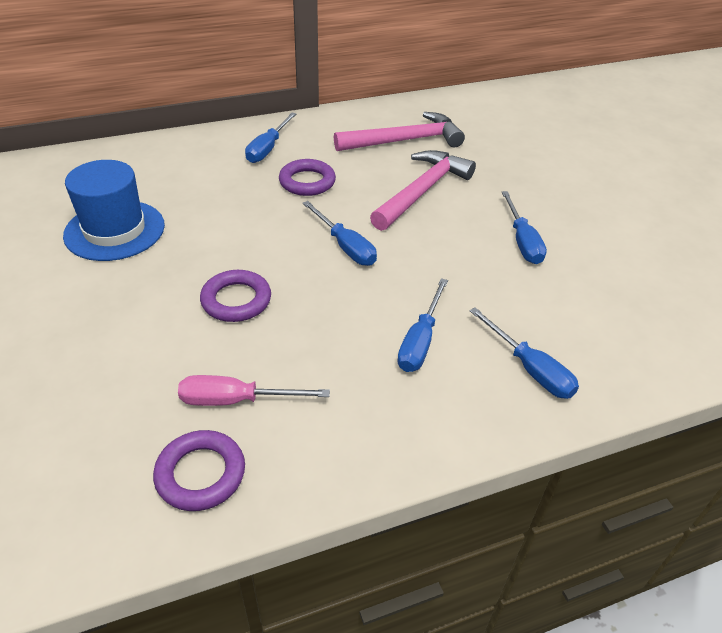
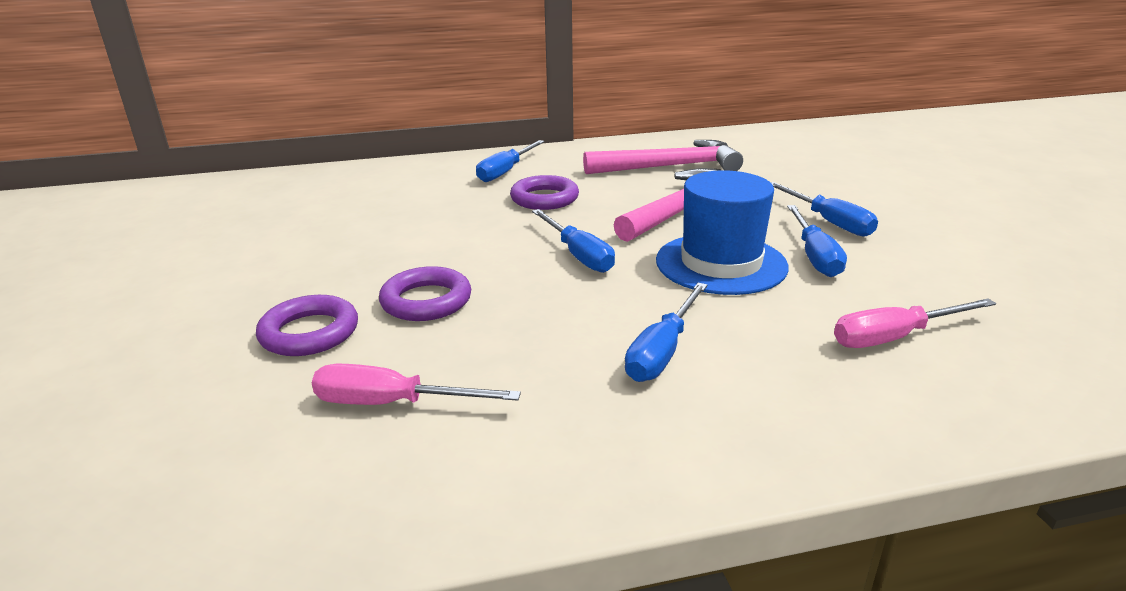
camera: 10 degrees right, 15 degrees down
blue hat [63,160,165,261] -> blue hat moved to [656,170,789,295]
purple ring [153,430,245,511] -> purple ring moved to [256,295,358,356]
blue screwdriver [469,307,579,399] -> blue screwdriver moved to [770,182,878,237]
none -> pink screwdriver [834,298,996,348]

